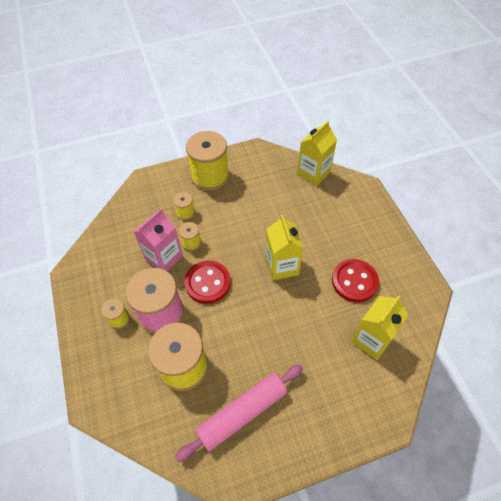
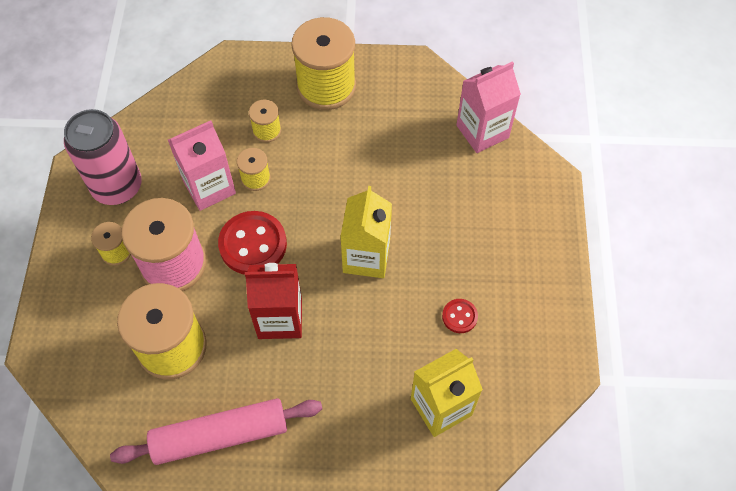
camera: 20 degrees right, 5 degrees up
yellow carton [297,121,337,186] -> pink carton [456,61,521,153]
red button [332,259,379,302] -> red button [442,299,478,333], size x0.50
none -> pink can [64,109,142,205]
none -> red carton [245,263,302,339]

